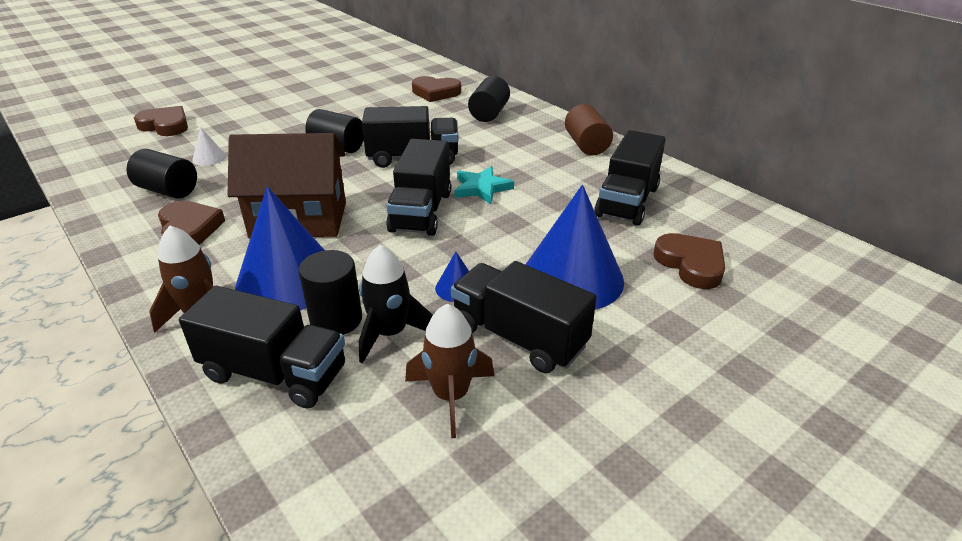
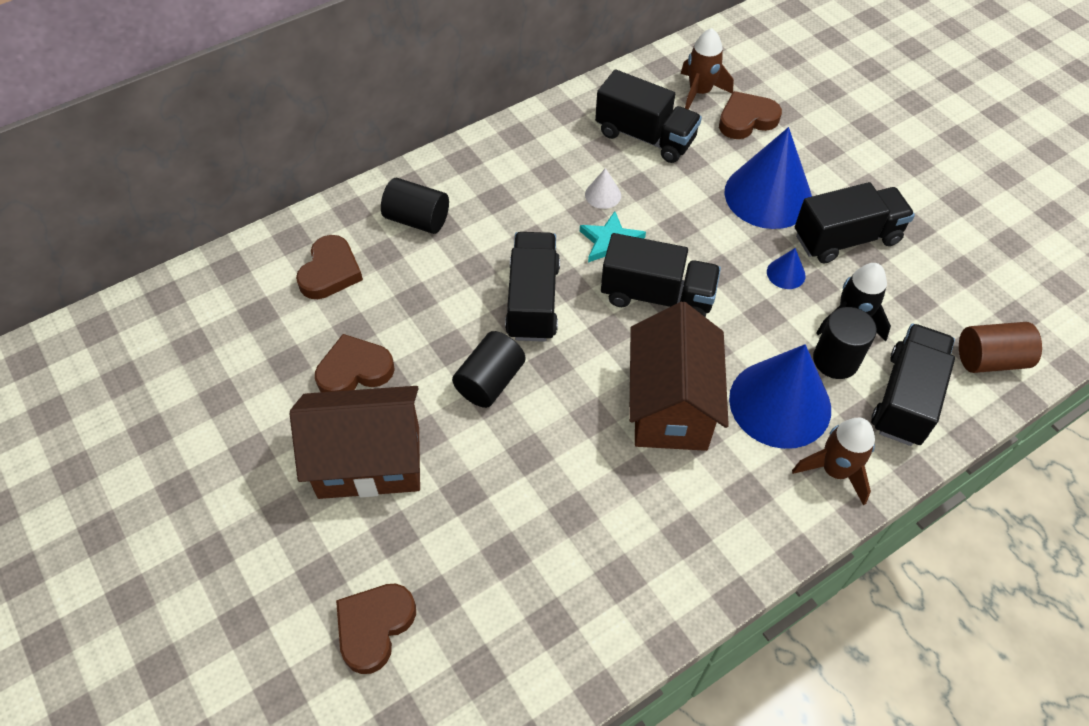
camera: 85 degrees left, 20 degrees up
black cylinder [127,149,197,199] -> none
brown heart [158,201,225,244] -> brown heart moved to [315,334,395,392]
white cone [192,127,226,166] -> white cone moved to [585,168,621,209]
brown rocket [405,304,494,438] -> brown rocket moved to [681,28,734,109]
black truck [451,261,597,373] -> black truck turned 150 degrees counterclockwise [795,182,915,264]
brown cylinder [565,104,613,156] -> brown cylinder moved to [959,322,1042,373]
none -> brown house [290,386,420,499]

